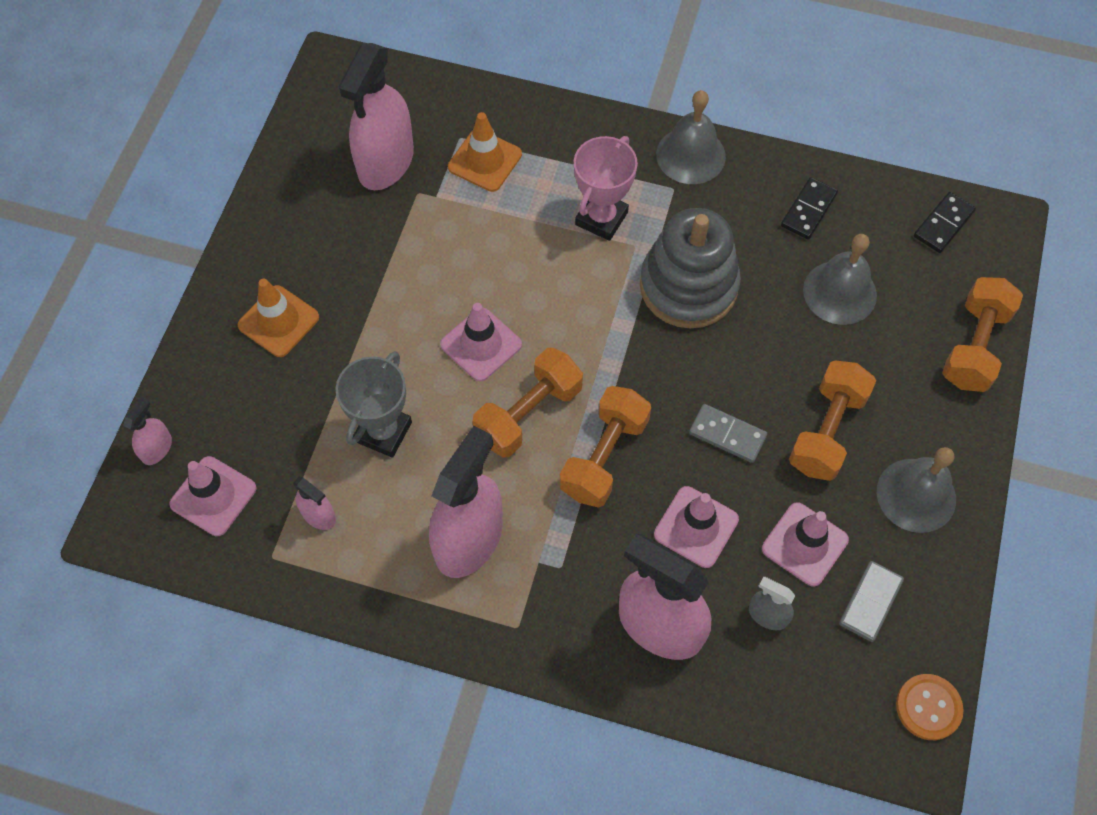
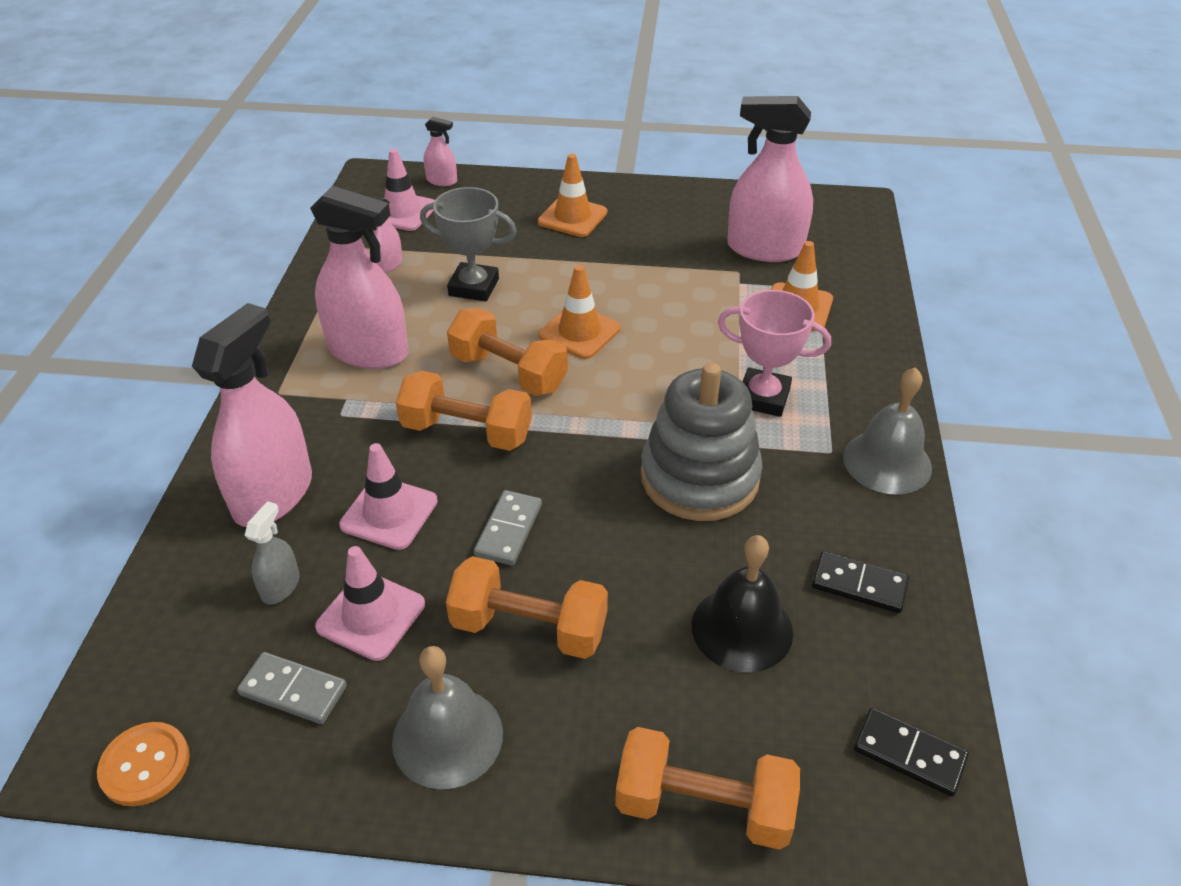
camera: 80 degrees right, 20 degrees down
pink traffic cone [440,303,522,381] -> orange traffic cone [539,265,621,359]
grey bell [803,234,877,325] -> black bell [692,535,793,672]

